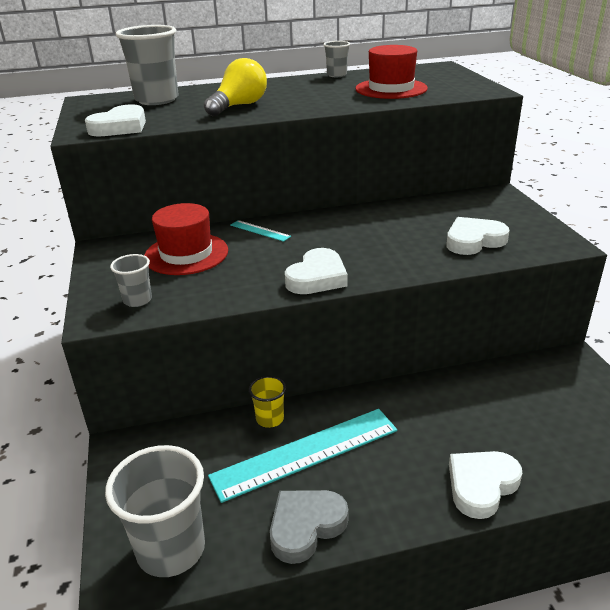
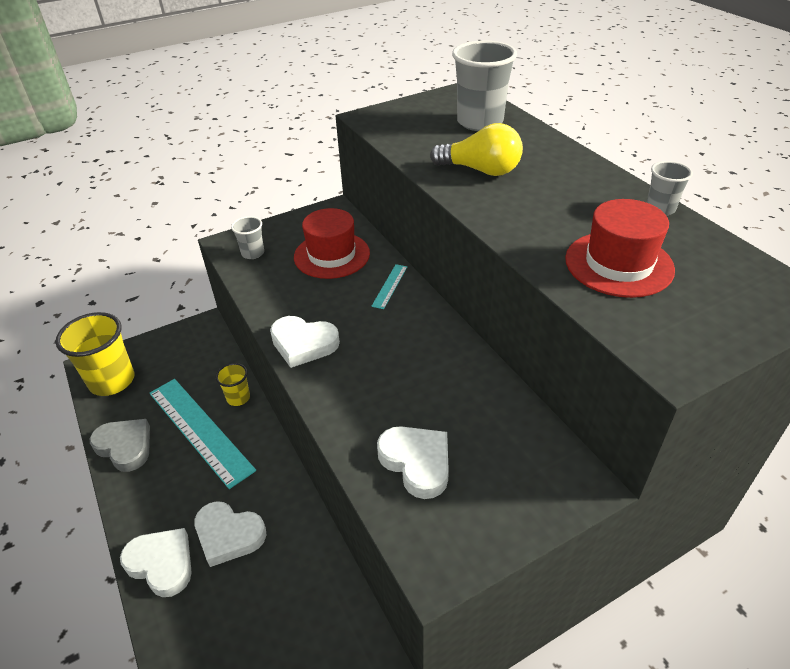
camera: 75 degrees right, 10 degrees up
white heart [85,104,146,136] -> white heart moved to [194,501,266,567]
grey cup [105,445,205,577] -> yellow cup [55,312,134,396]

